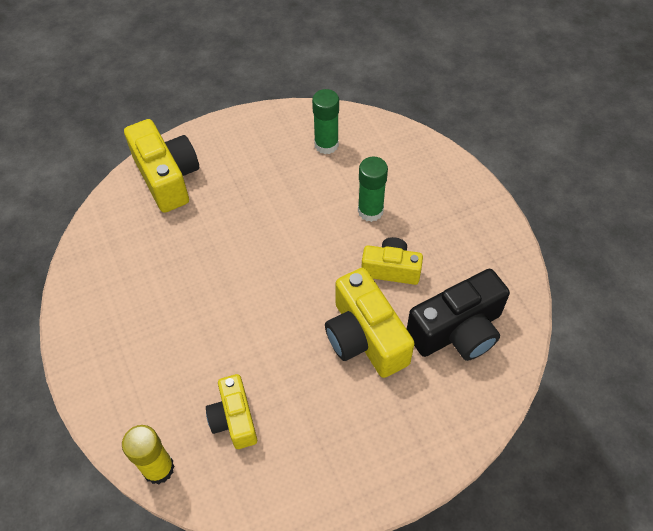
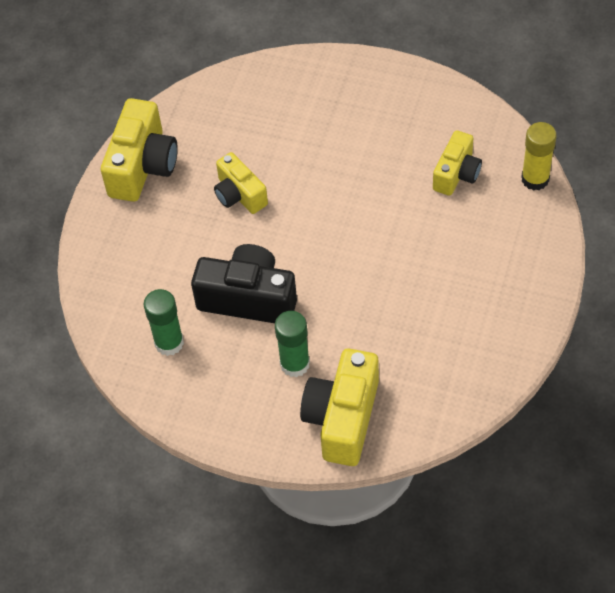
camera: 135 degrees left, 0 degrees up
yellow camera [325,268,415,378] -> yellow camera moved to [101,98,178,202]
green glue stick [358,157,388,222] -> green glue stick moved to [275,311,310,377]
black camera [407,269,510,361] -> black camera moved to [191,244,297,323]

